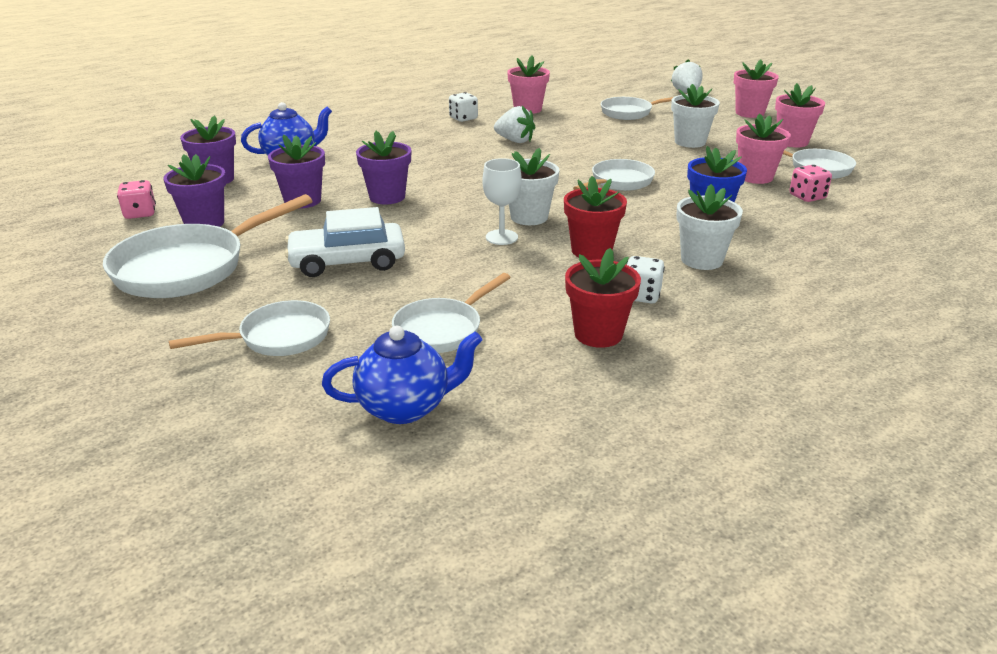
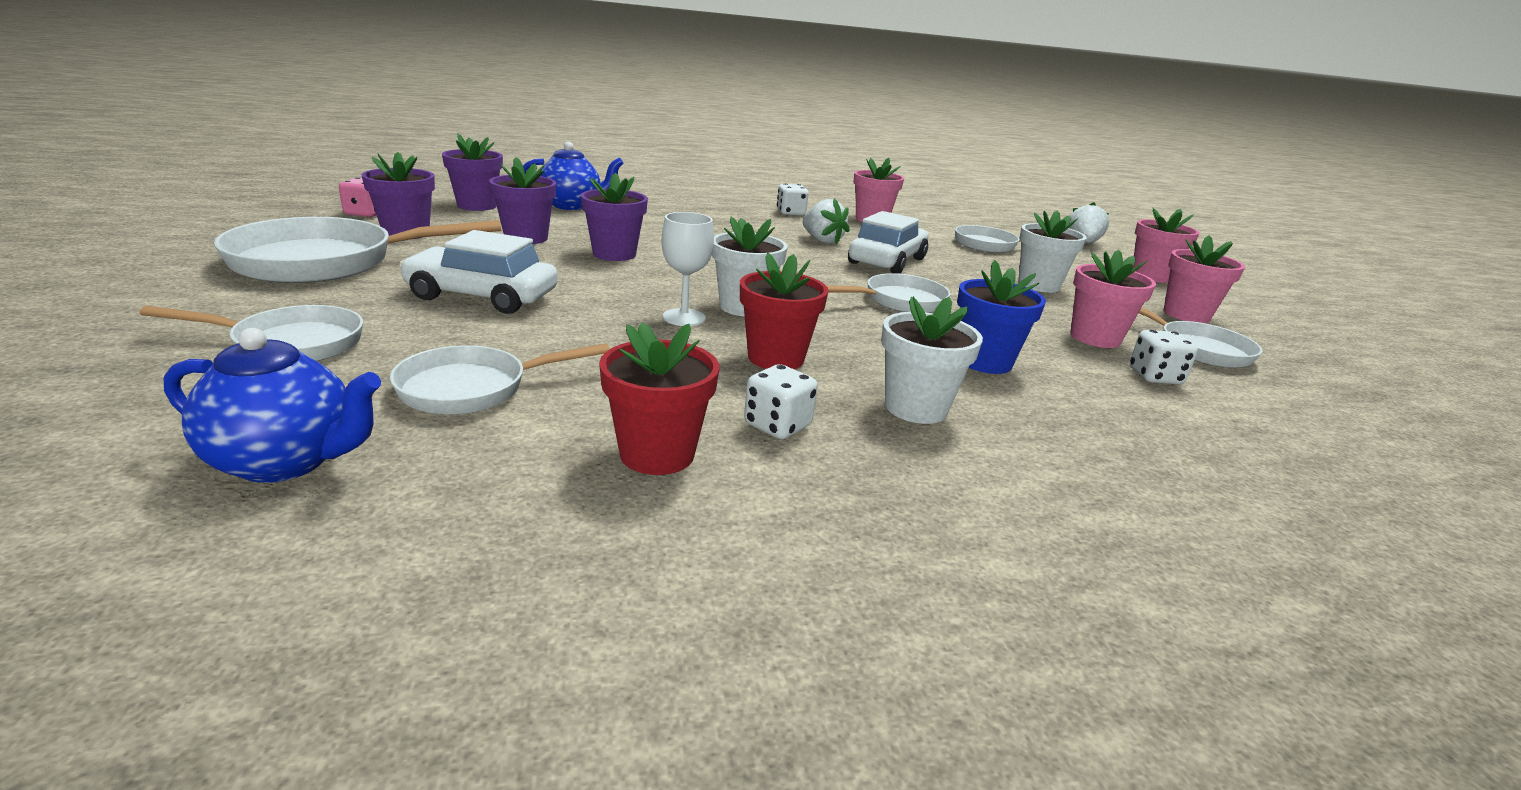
camera: 20 degrees right, 5 degrees down
pink dice [789,165,832,202] -> white dice [1129,330,1198,384]
none -> white car [848,211,929,274]

